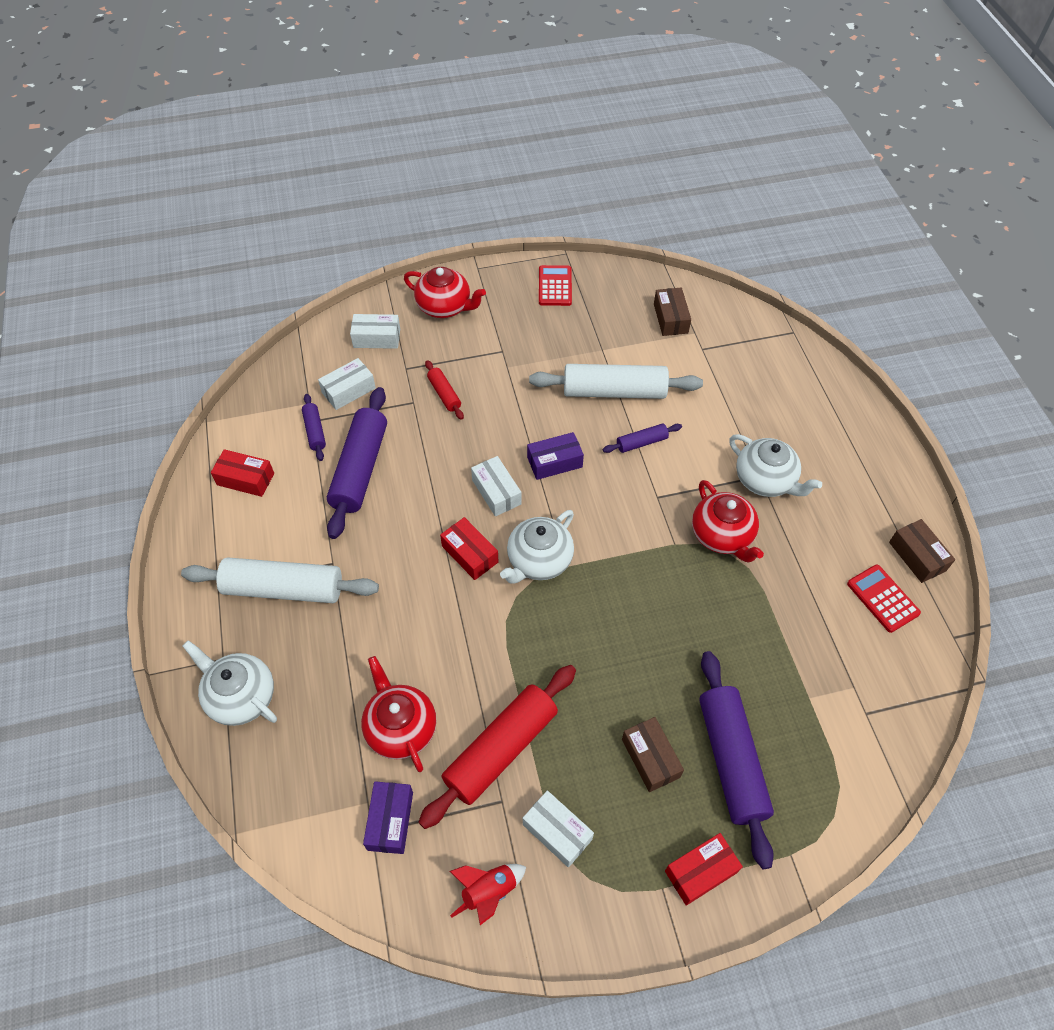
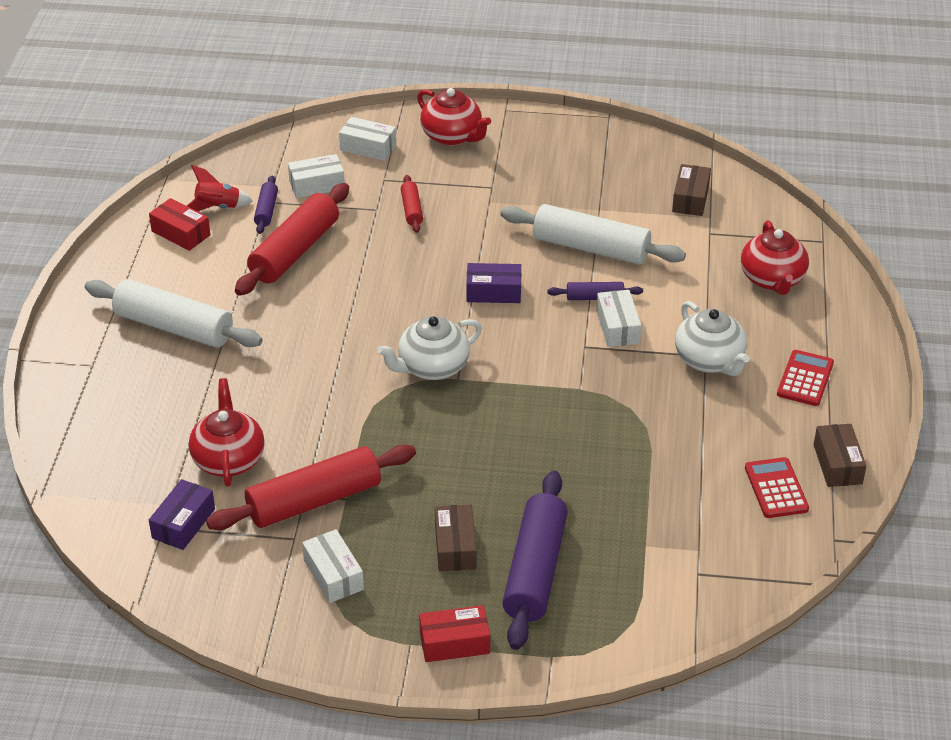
camera: 20 degrees right, 15 degrees down
white teapot [183,640,277,726] -> none
purple rolling pin [327,387,387,539] -> red rolling pin [235,183,349,296]
red box [440,517,499,580] -> none
red rocket [450,864,526,925] -> red rocket moved to [187,165,253,211]
white box [471,456,522,516] -> white box moved to [596,290,641,347]
red calculator [539,265,572,306] -> red calculator moved to [777,350,834,406]
red teapot [692,480,764,563] -> red teapot moved to [741,220,809,295]

